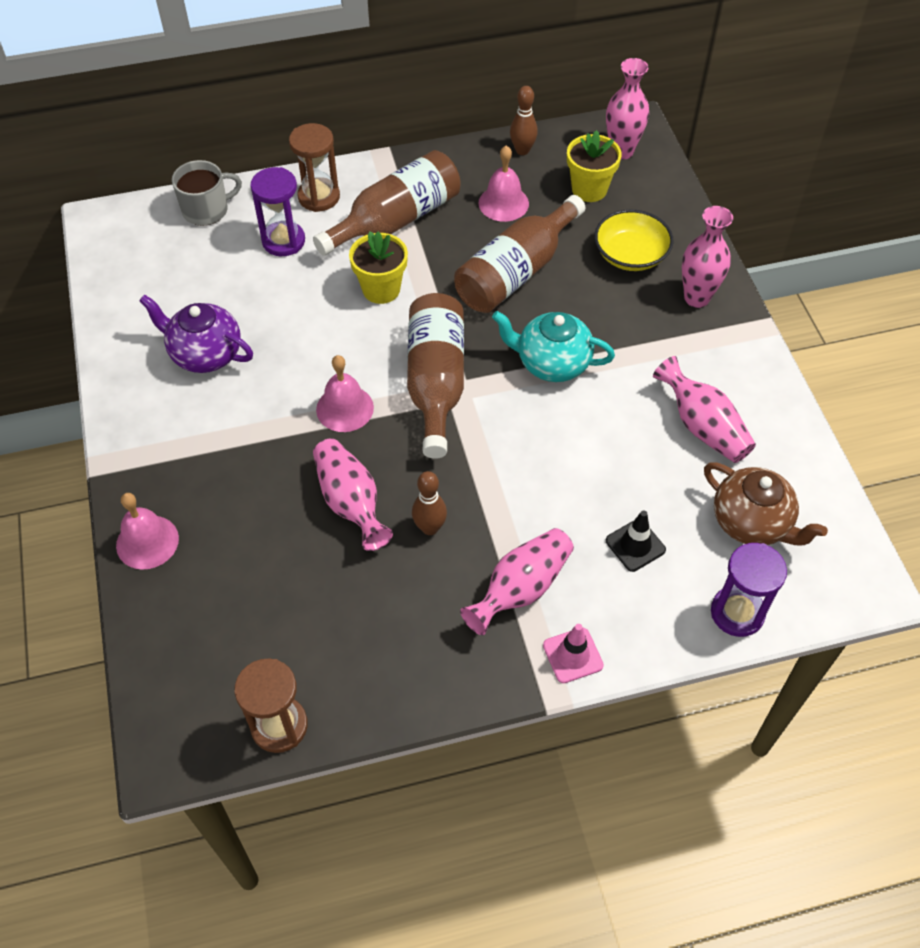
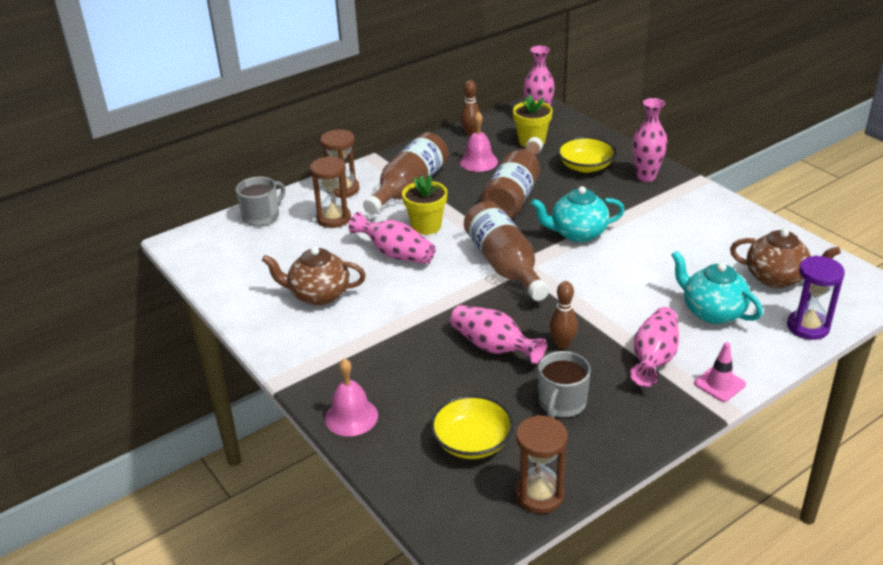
camera: 20 degrees left, 20 degrees down
purple teapot [139,294,253,373] -> brown teapot [262,247,366,306]
purple hourglass [251,167,305,256] -> brown hourglass [310,156,351,228]
pink bell [316,355,374,432] -> none
black traffic cone [606,510,666,572] -> turquoise teapot [671,251,763,324]
pink vase [653,356,756,463] -> pink vase moved to [349,212,436,264]
none -> yellow bowl [431,395,514,459]
none -> grey mug [538,351,591,418]

